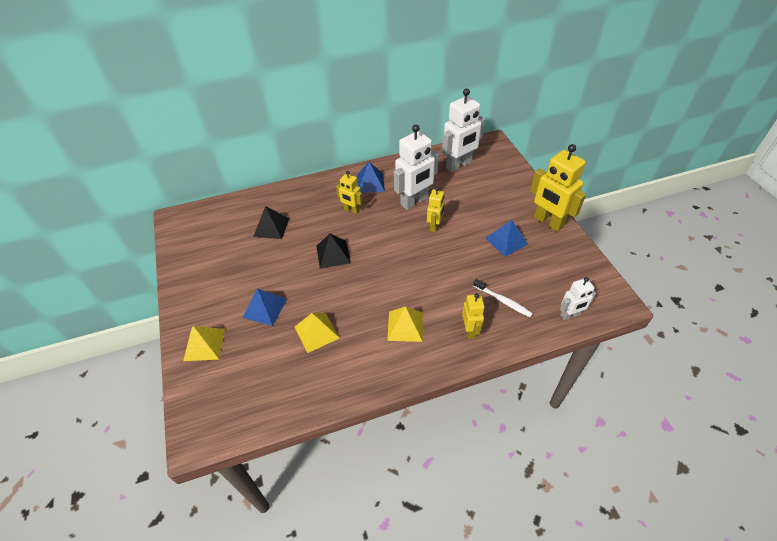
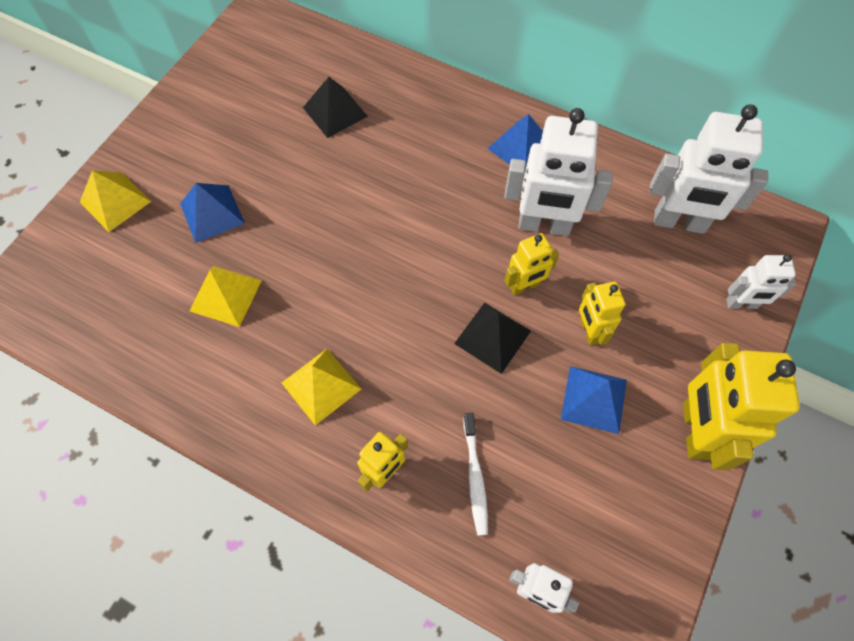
camera: 45 degrees right, 15 degrees up
black pyramid [316,234,351,269] -> black pyramid moved to [454,302,531,374]
yellow robot [336,171,363,214] -> yellow robot moved to [579,281,626,345]
none -> white robot [726,254,796,309]

